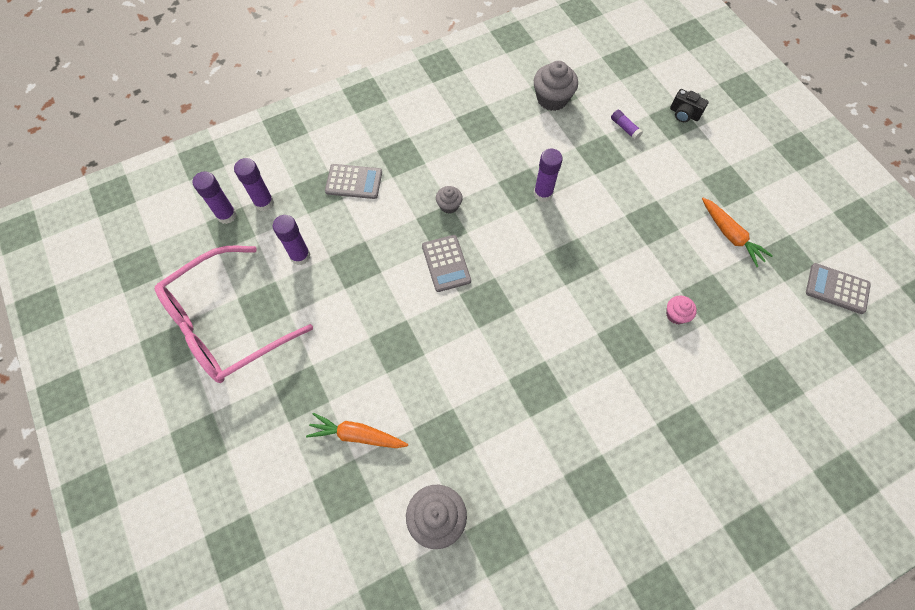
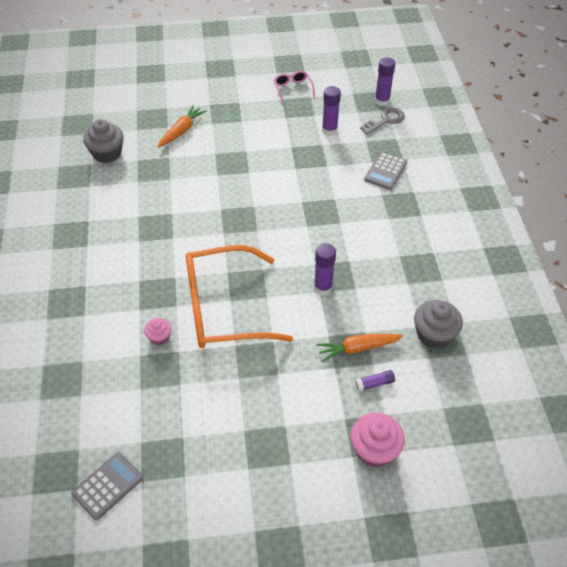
camera: 110 degrees right, 15 degrees down
pink glasses [155,246,313,383] -> pink glasses [274,71,315,103], size x0.41
purple glue stick [234,158,274,211] -> grey key [360,108,405,135]
grey calculator [422,235,471,292] -> none
grey cupcake [436,186,463,214] -> none
black camera [670,89,709,122] -> pink cupcake [350,413,405,468]
orange carrot [702,198,773,267] -> orange carrot moved to [316,334,403,362]
none -> orange glasses [186,245,293,348]

